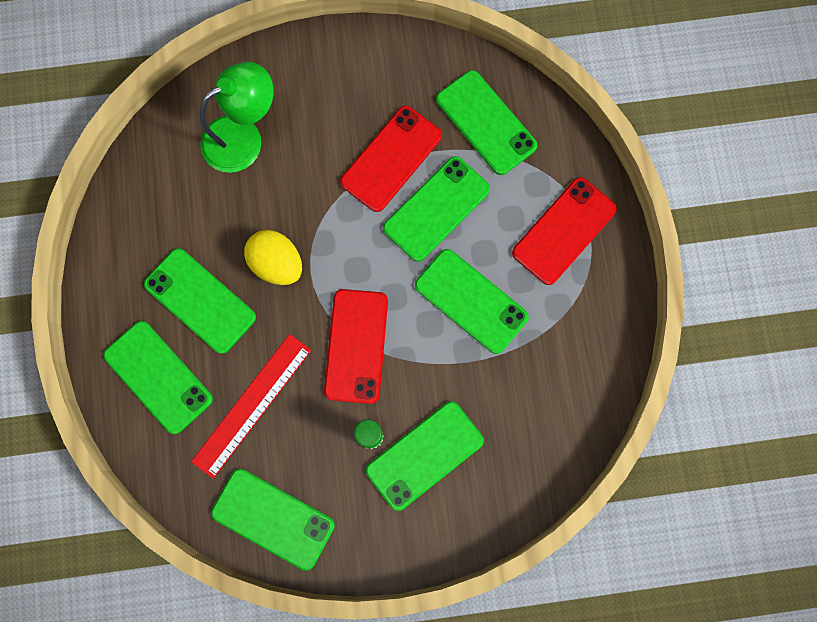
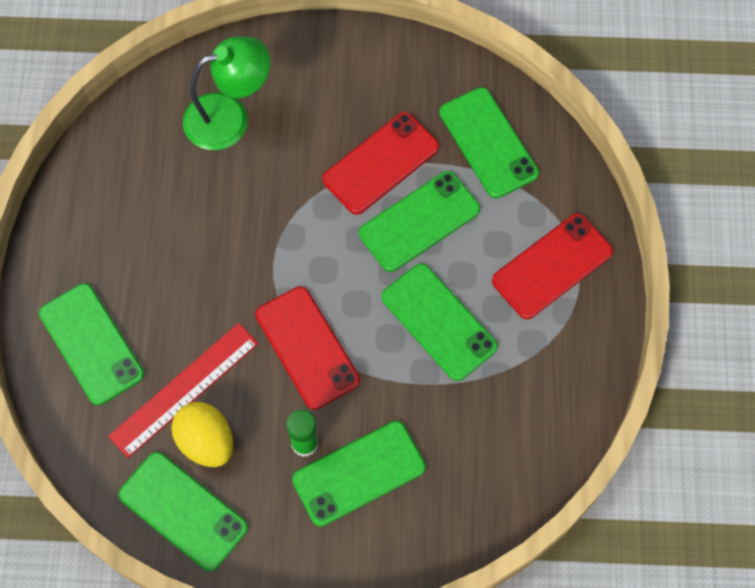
camera: 10 degrees right, 10 degrees down
green phone [144,248,256,354] -> none
yellow egg [244,230,302,285] -> yellow egg moved to [171,402,233,467]
red phone [324,289,388,404] -> red phone turned 45 degrees counterclockwise [255,286,360,410]

